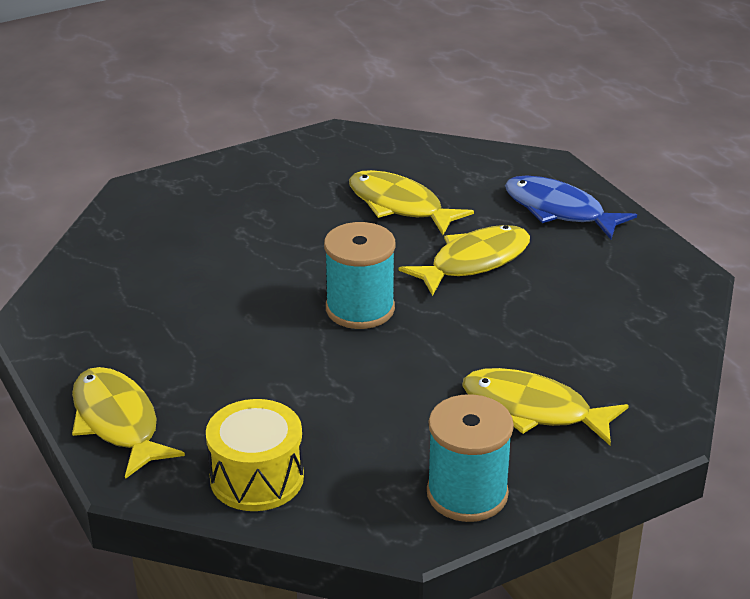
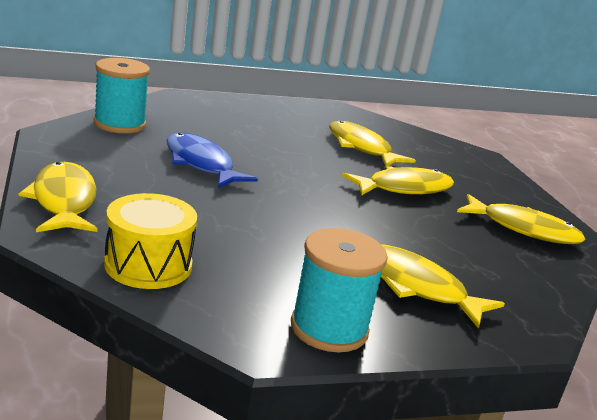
camera: 10 degrees right, 10 degrees down
turquoise spool [324,222,396,329] -> turquoise spool moved to [94,58,150,133]
blue fish [505,176,637,239] -> blue fish moved to [167,133,258,188]
none -> yellow fish [457,194,586,244]

